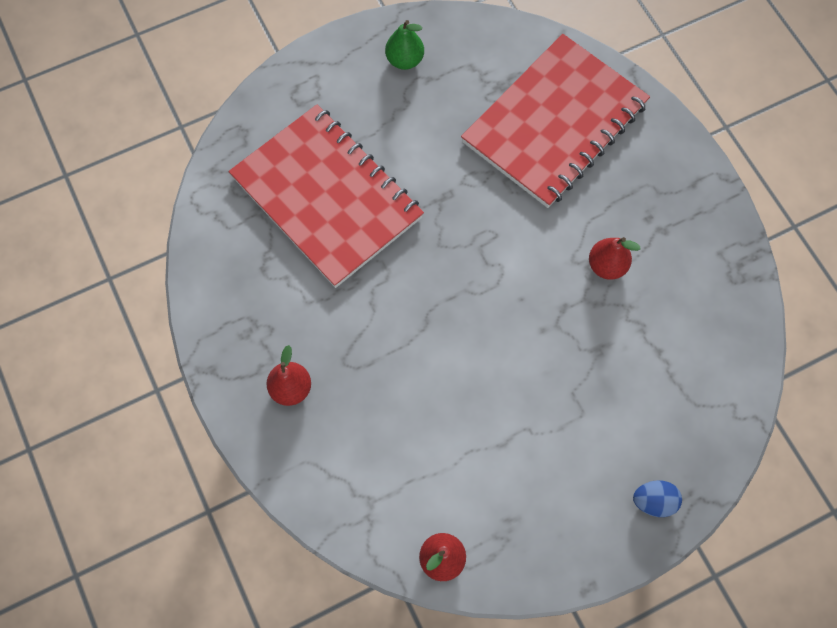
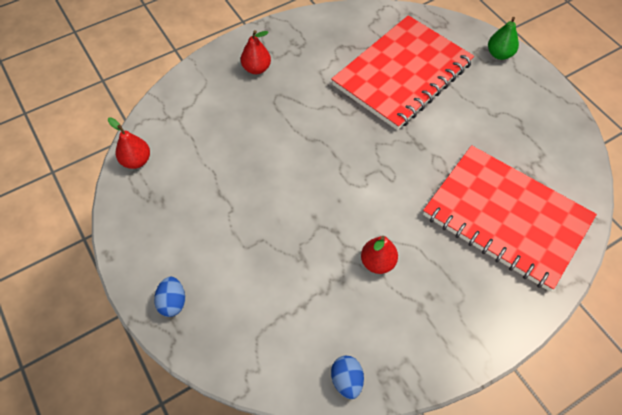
camera: 85 degrees right, 10 degrees down
green pear [385,20,424,70] -> green pear moved to [488,17,519,60]
none -> blue egg [331,356,364,399]

